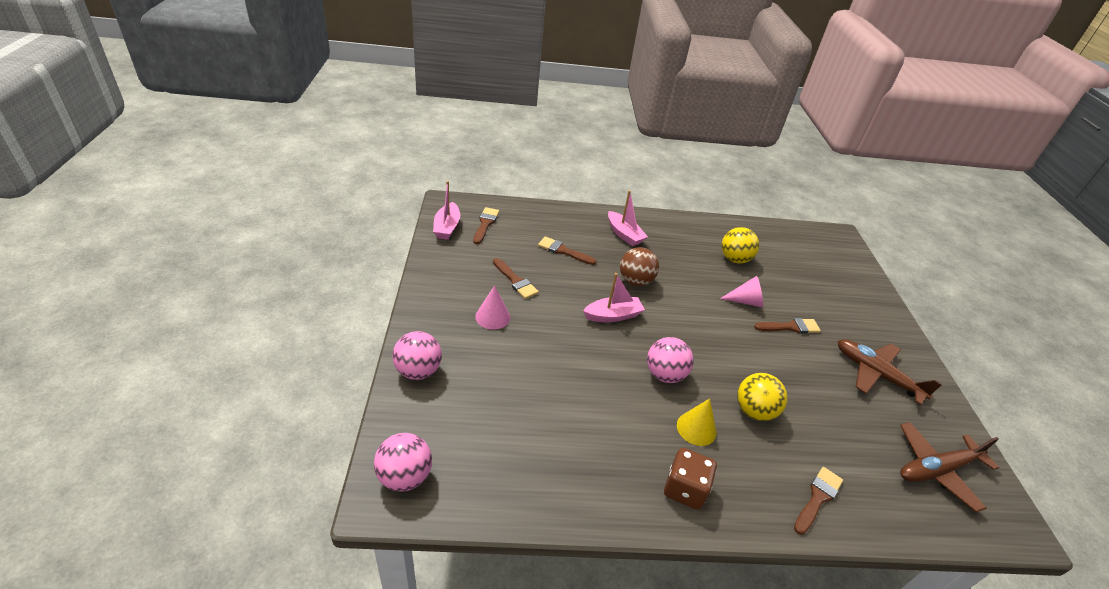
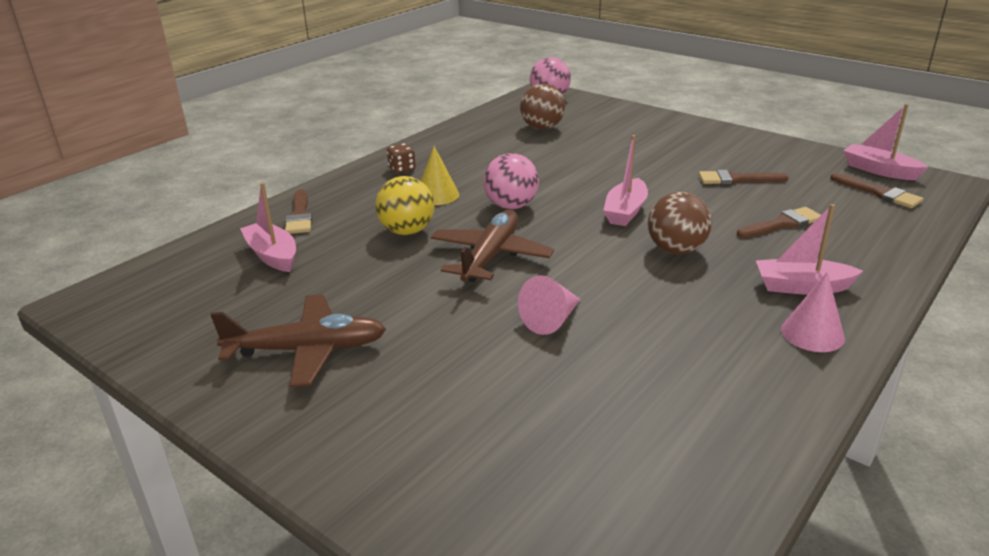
camera: 135 degrees right, 10 degrees down
pink ball [393,331,442,380] -> none
pink cone [475,285,510,330] -> pink cone moved to [781,272,845,352]
brown dice [664,448,717,510] -> brown dice [387,143,416,173], size x0.61
yellow ball [721,227,759,264] -> none
brown brush [754,318,821,334] -> none
brown plane [900,422,999,513] -> brown plane moved to [431,210,554,282]
none -> pink boat [240,182,296,272]
none -> brown ball [520,83,565,130]

